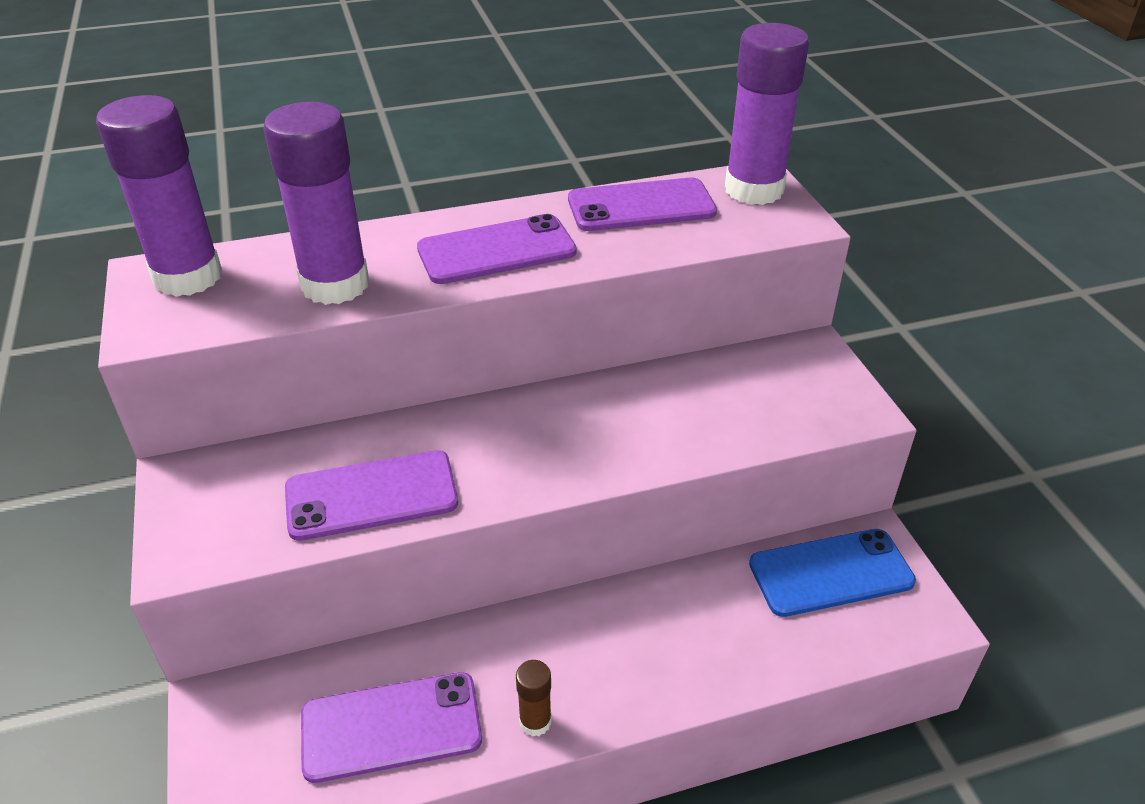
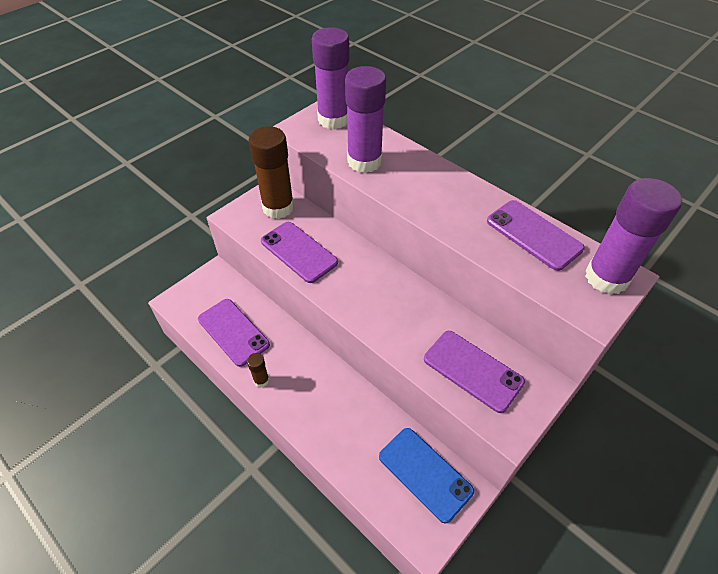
camera: 60 degrees right, 10 degrees up
purple phone [417,214,577,284] -> purple phone moved to [424,331,525,413]
none -> brown glue stick [248,126,294,219]

